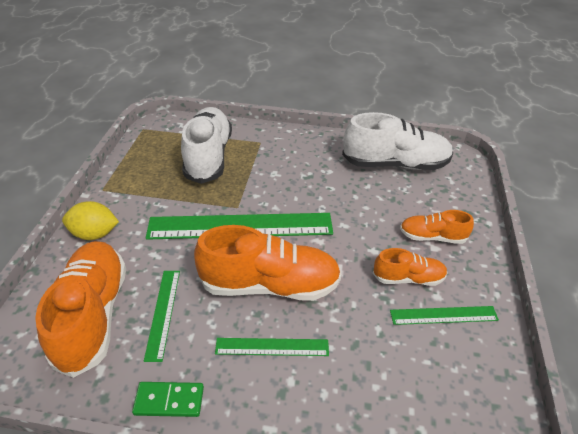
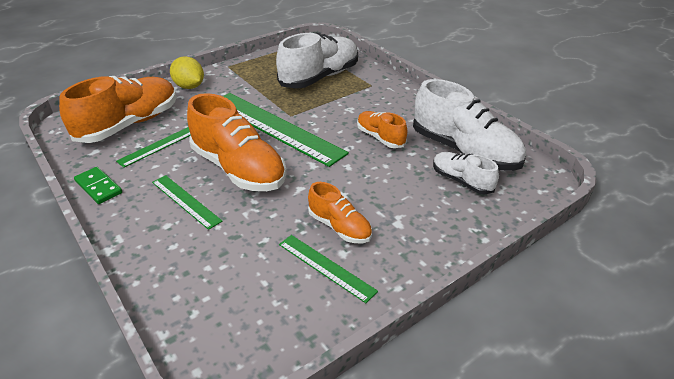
camera: 45 degrees right, 5 degrees down
orange shoe [400,210,474,244] -> orange shoe moved to [357,111,407,148]
none -> white shoe [433,152,499,194]

